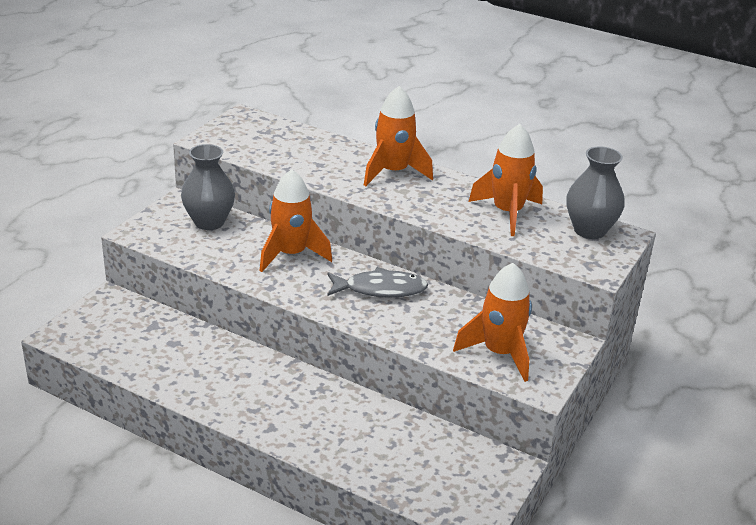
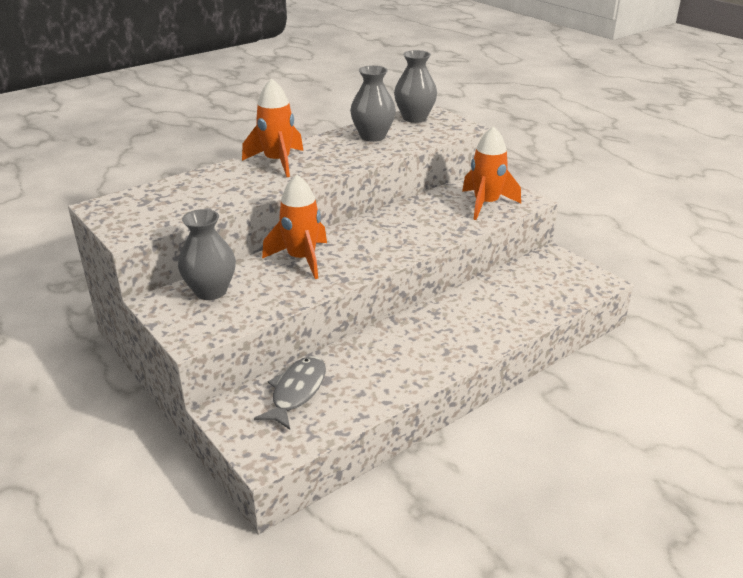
camera: 65 degrees left, 0 degrees up
grey fish [327,267,428,297] -> grey fish moved to [254,356,326,430]
orange rocket [469,124,543,236] -> grey vase [350,66,396,142]

